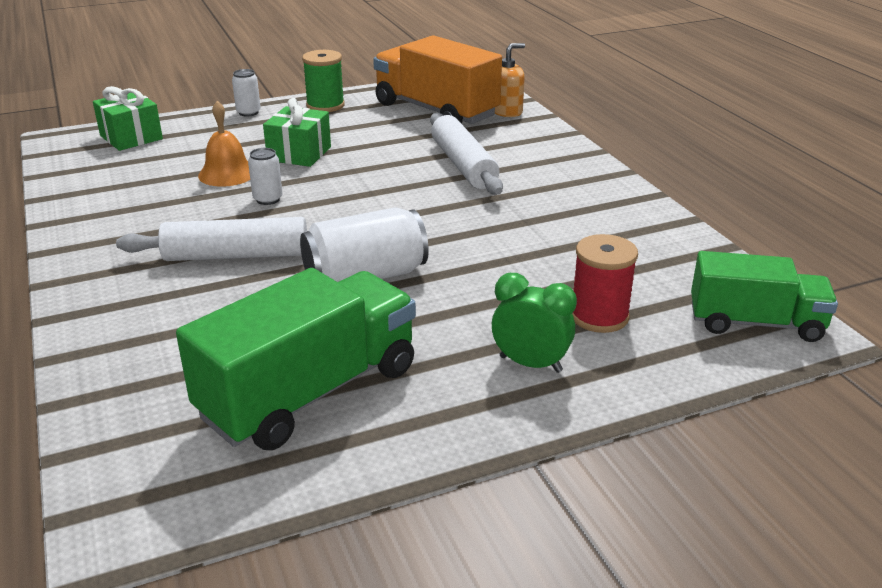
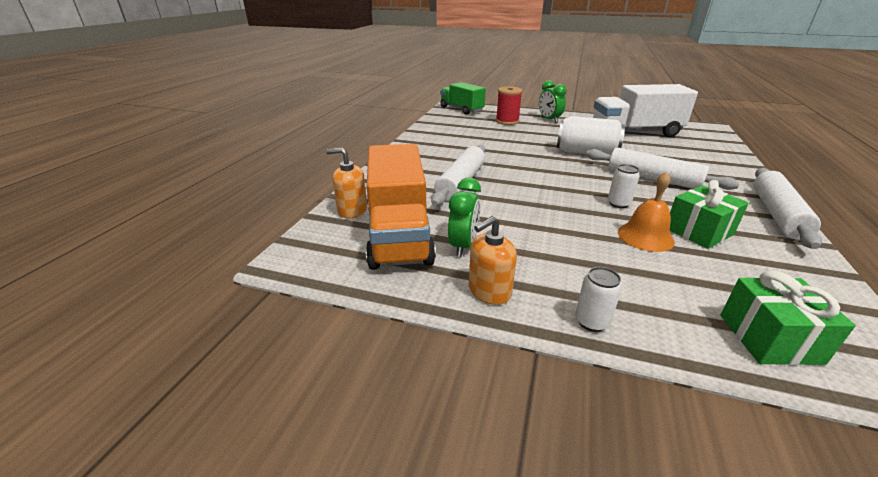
camera: 140 degrees left, 0 degrees up
green truck [176,268,416,450] -> white truck [593,84,698,137]
green gift [263,98,331,167] -> green gift moved to [670,180,749,249]
green spool [302,50,345,112] -> orange soap dispenser [469,216,517,305]
none -> green clock [448,178,481,257]
none -> white rolling pin [753,168,822,249]

